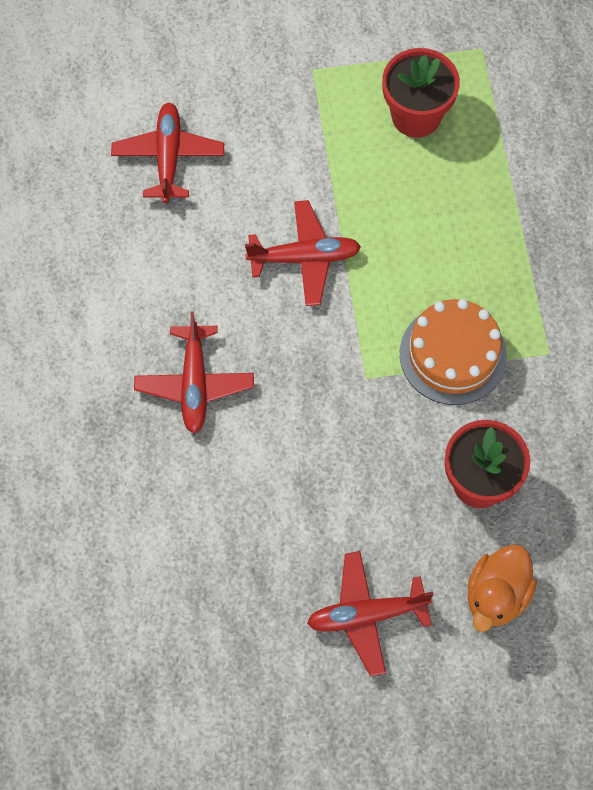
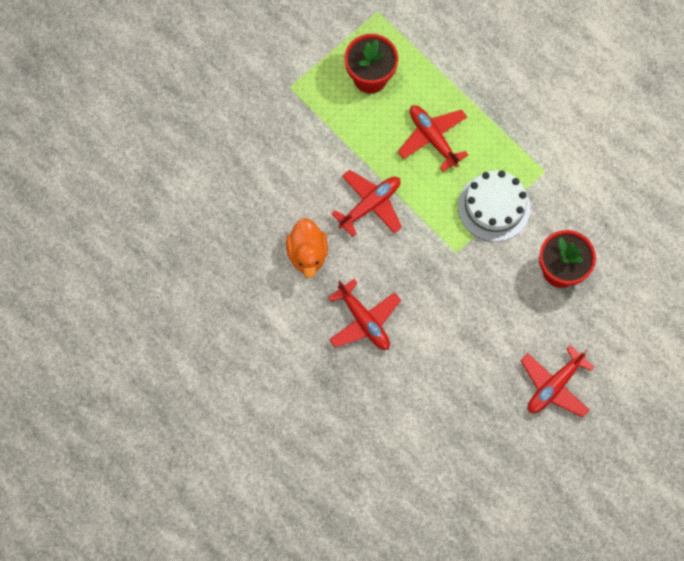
camera: 35 degrees left, 5 degrees up
red plane [111,103,224,203] -> red plane moved to [398,105,468,172]
orange cake [400,299,507,405] -> white cake [458,170,530,242]
orange duck [468,544,537,632] -> orange duck moved to [286,218,328,278]

